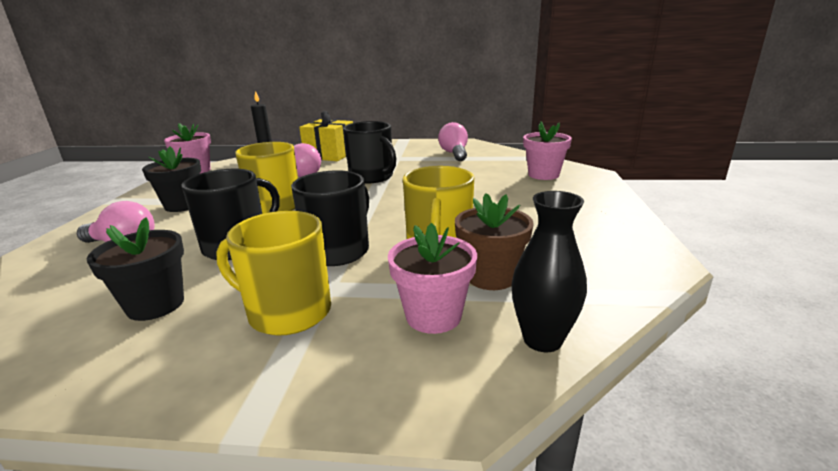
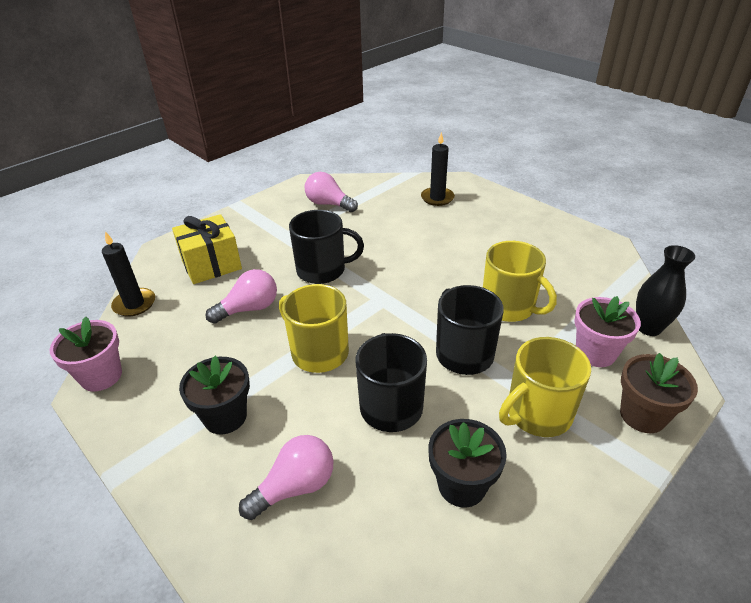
camera: 50 degrees left, 15 degrees up
brown flower pot [455,193,534,290] -> brown flower pot moved to [620,353,698,433]
pink flower pot [523,121,572,180] -> black candle [421,132,455,206]

